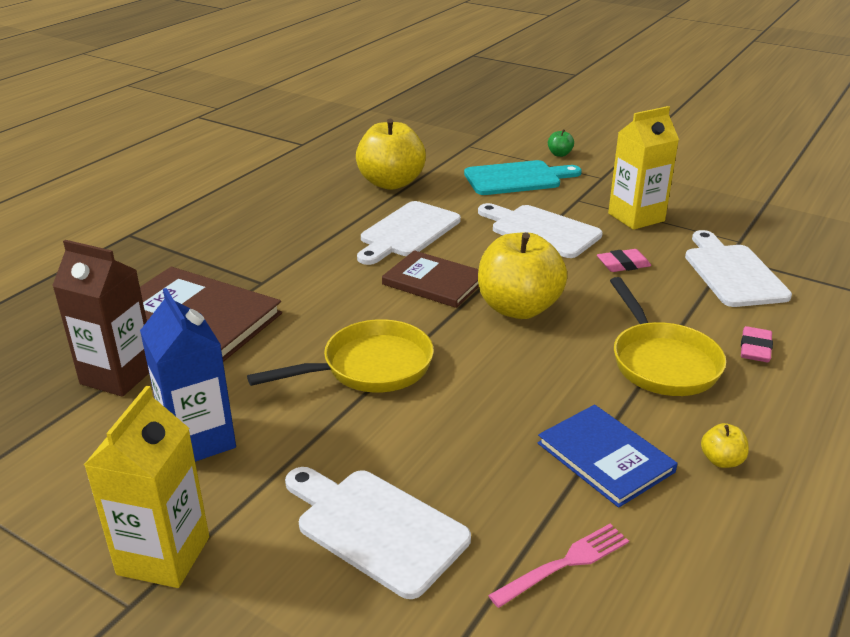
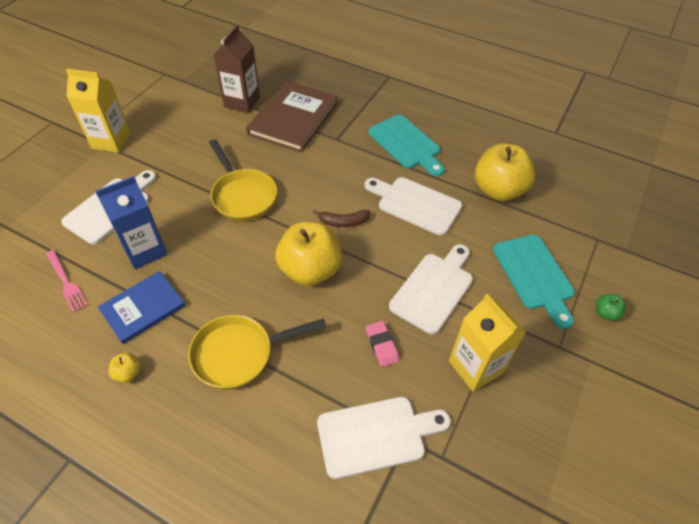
camera: 85 degrees right, 20 degrees up
blue carton [140,288,236,462] -> blue carton moved to [95,176,168,269]
brown book [382,250,479,308] -> brown banana [313,210,370,227]
pink eraser [741,326,773,362] -> none
none -> turquoise cutting board [369,115,445,176]

